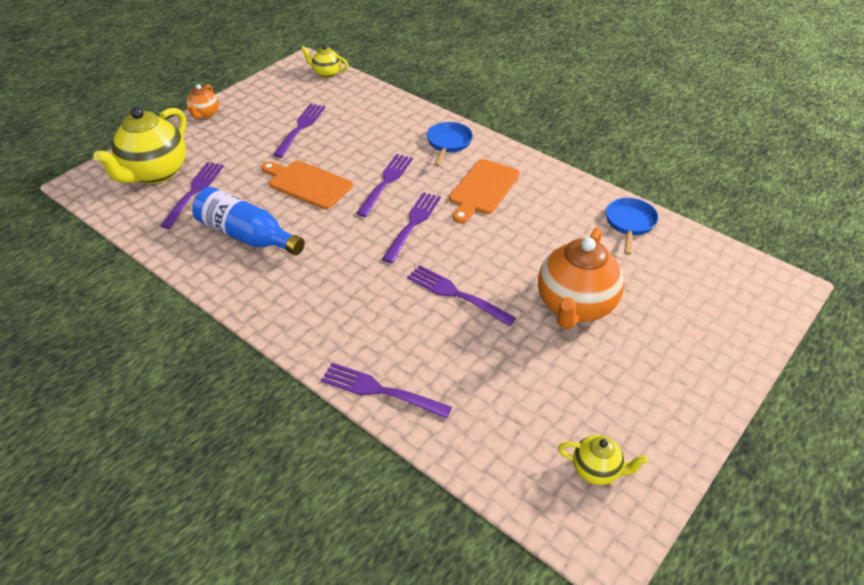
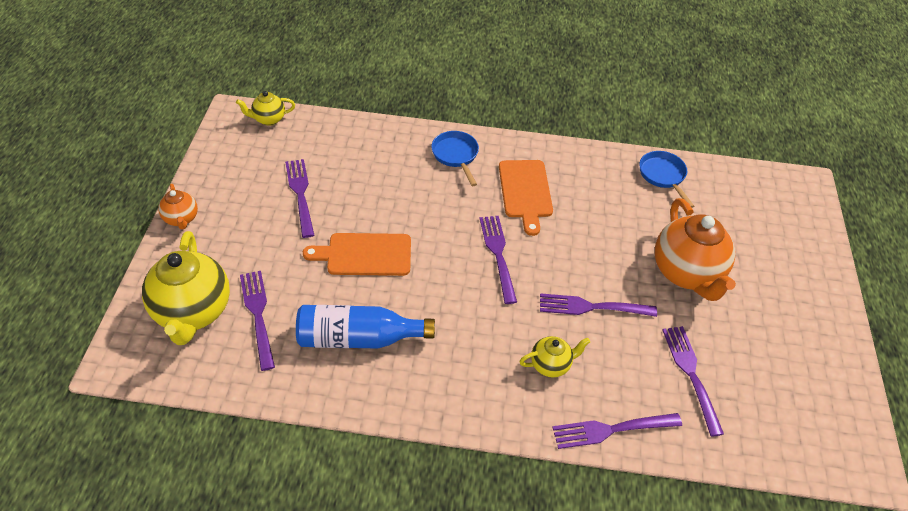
camera: 35 degrees left, 5 degrees up
purple fork [356,154,413,217] -> purple fork moved to [662,326,724,437]
yellow teapot [558,435,648,485] -> yellow teapot moved to [519,336,590,377]

